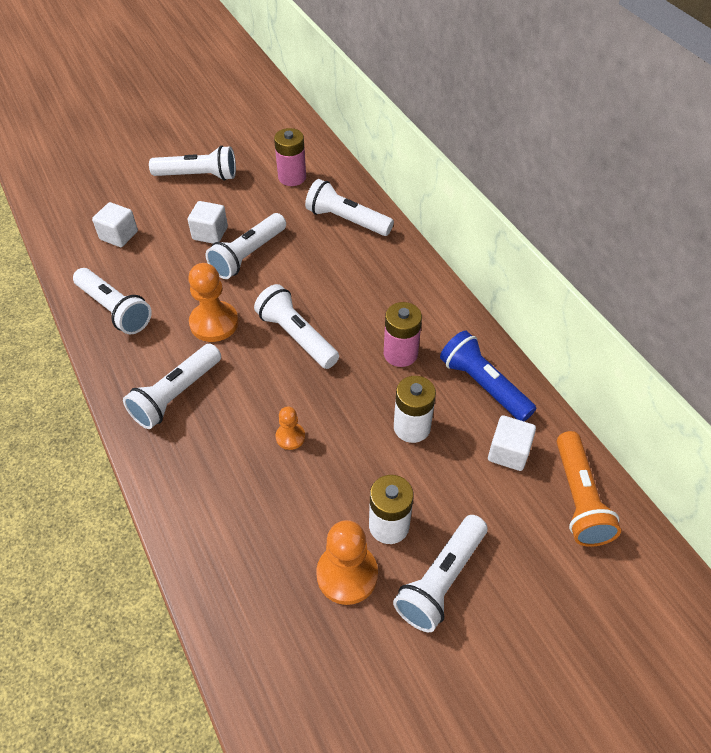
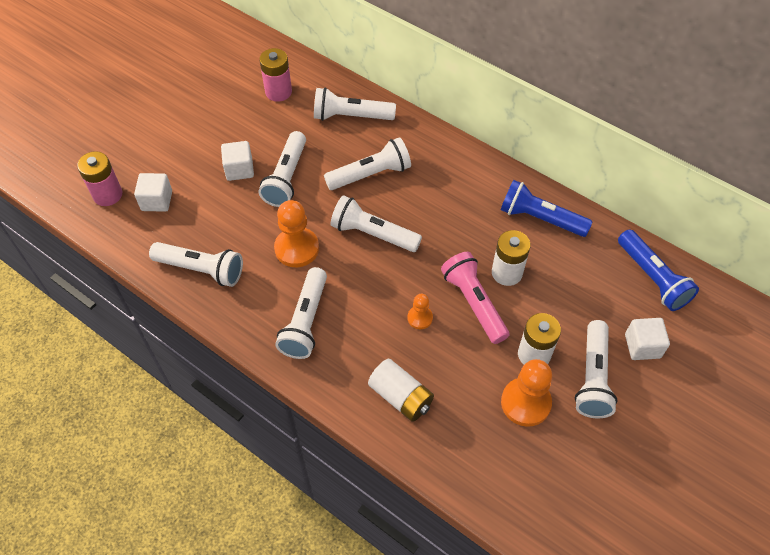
camera: 25 degrees left, 5 degrees up
white flashlight [149,146,236,181] -> white flashlight moved to [324,137,411,190]
pink battery [384,302,422,367] -> pink battery moved to [77,151,122,206]
white cube [488,415,536,471] -> white cube moved to [625,318,670,360]
orange flashlight [557,431,621,547] -> blue flashlight [618,229,699,311]
none -> white battery [368,359,434,422]
none -> pink flashlight [441,252,509,344]

